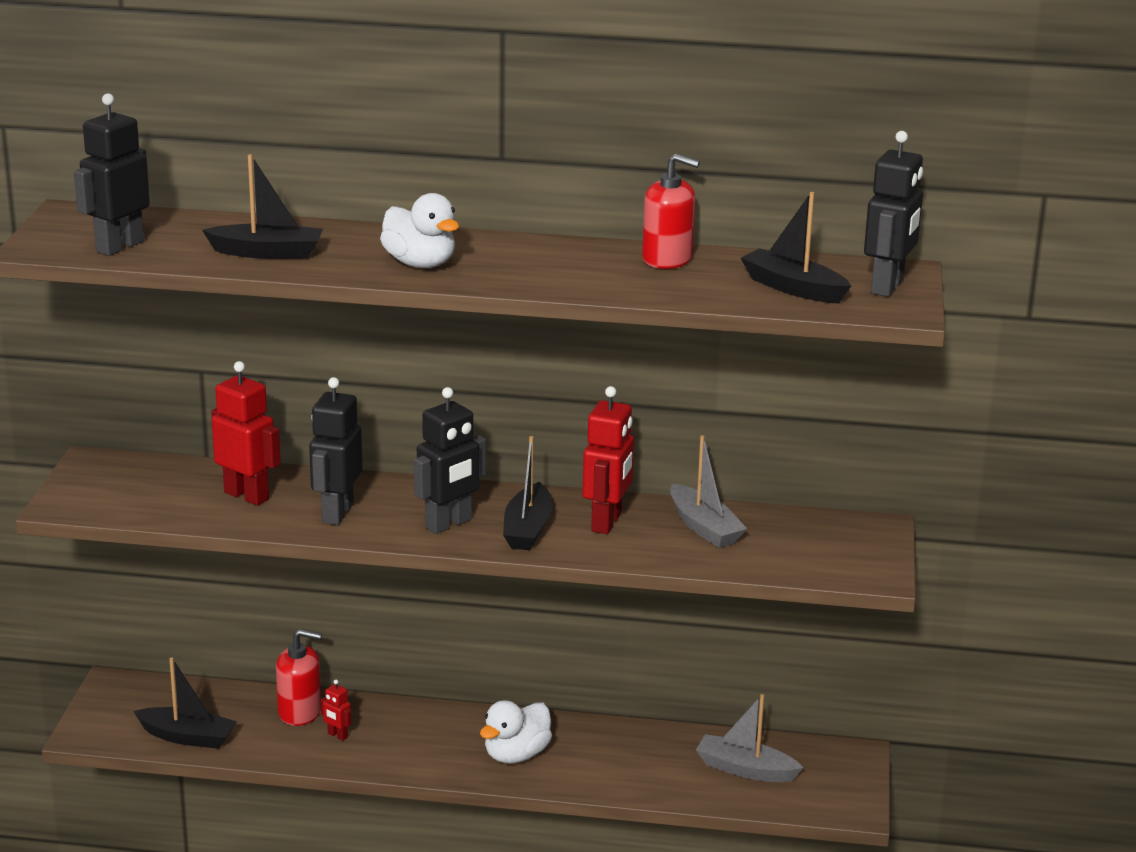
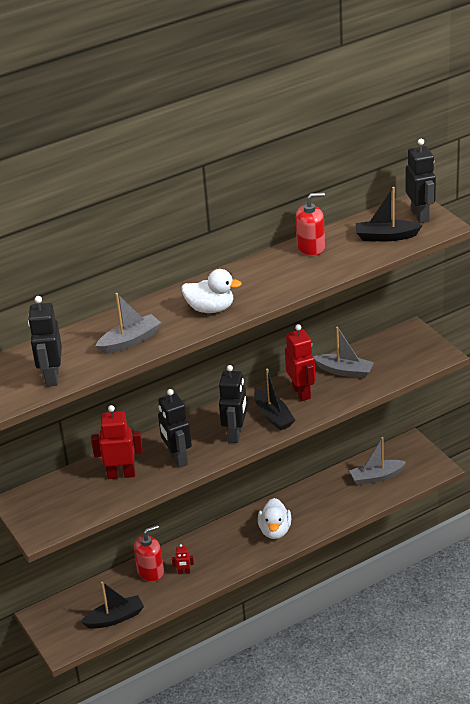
camera: 35 degrees left, 10 degrees up
black boat [202,154,323,259] -> grey boat [95,293,161,354]

